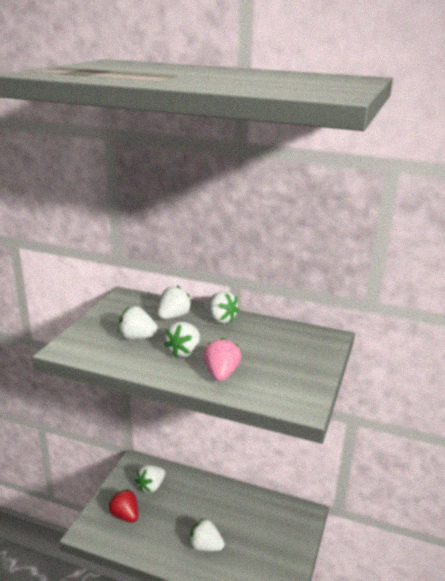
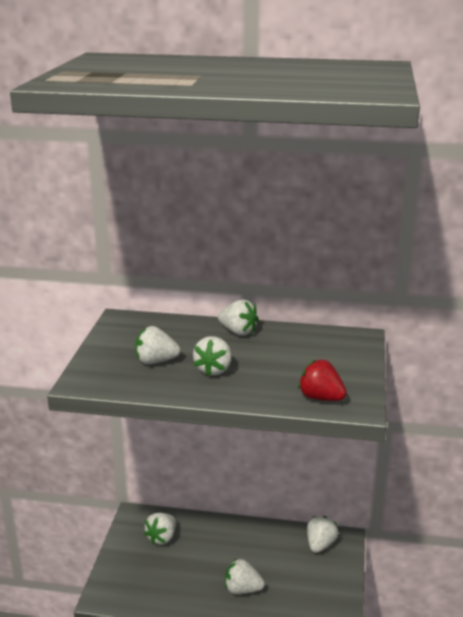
camera: 10 degrees left, 0 degrees up
red strawberry [108,489,138,523] -> red strawberry moved to [298,360,347,401]
white strawberry [157,285,192,319] -> white strawberry moved to [307,516,338,553]
pink strawberry [203,338,241,381] -> none

